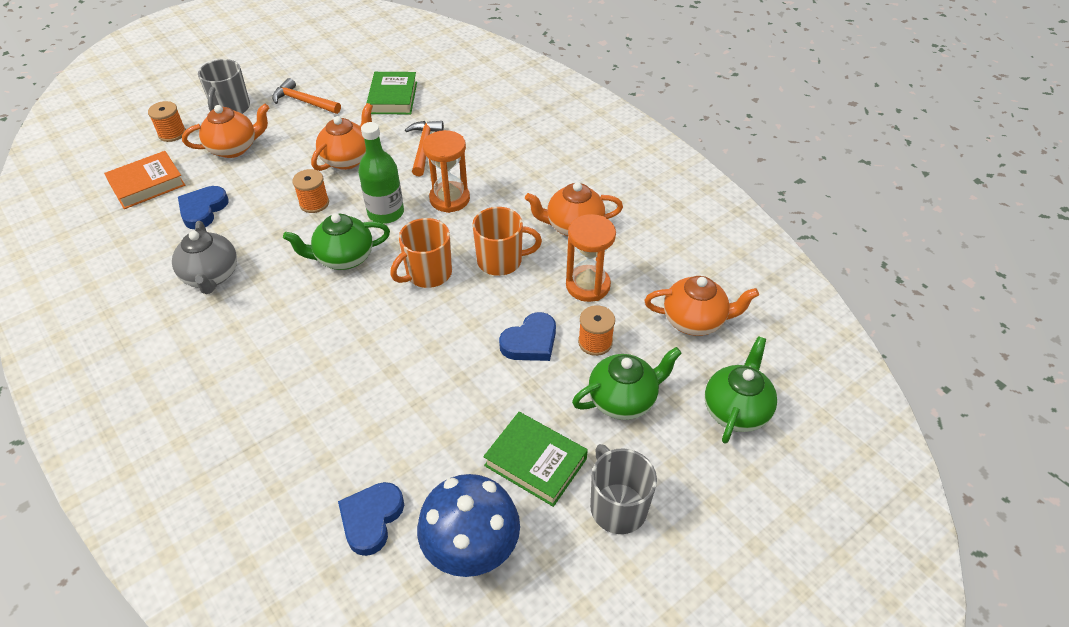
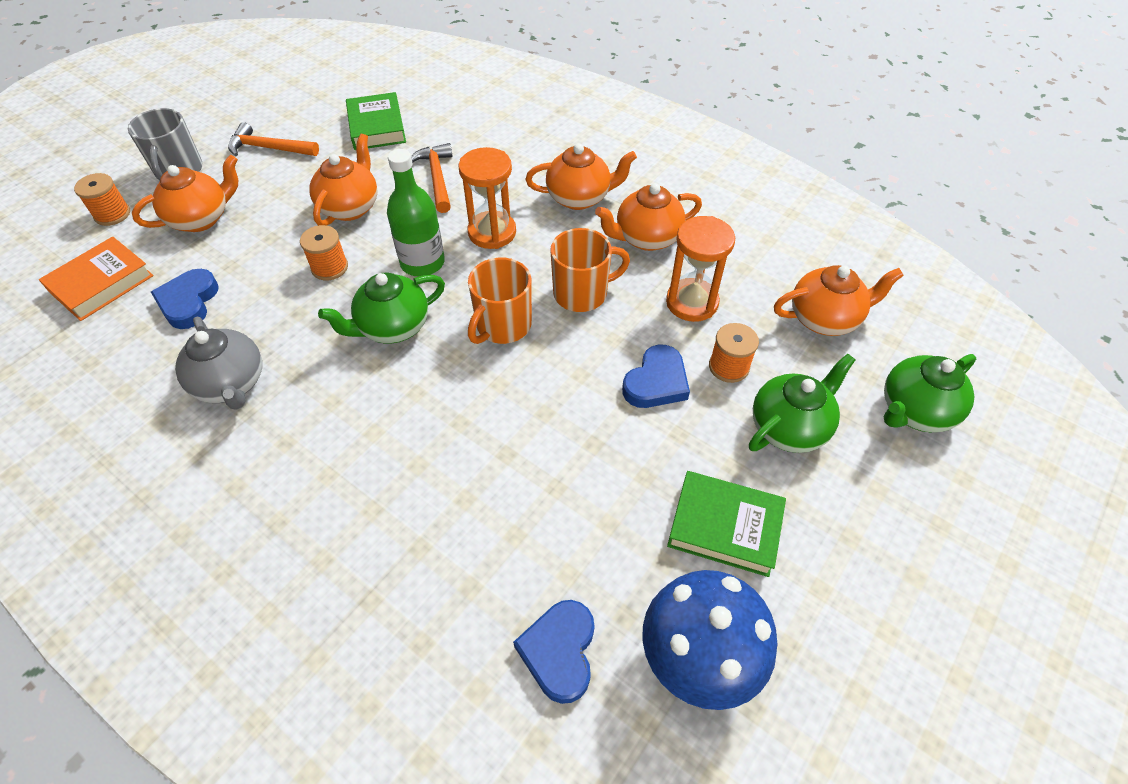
camera: 15 degrees left, 5 degrees up
grey mug [590,444,657,534] -> none
green teapot [705,336,777,444] -> green teapot turned 135 degrees counterclockwise [884,354,976,432]
none -> orange teapot [526,143,637,210]

